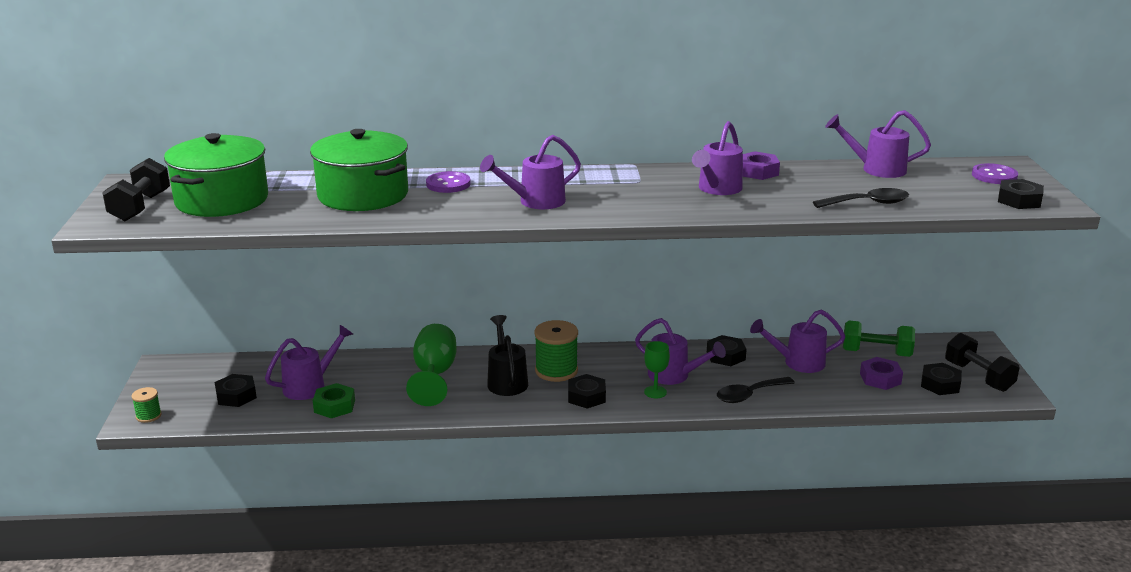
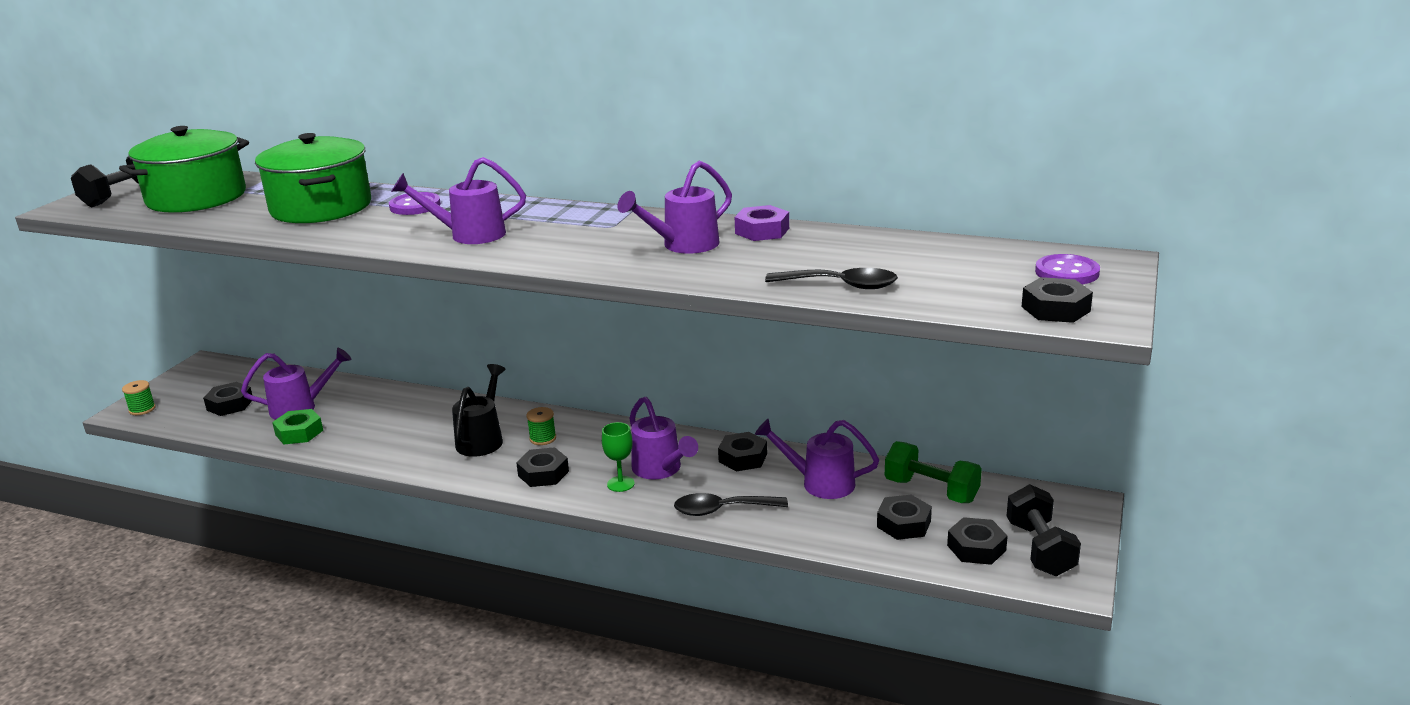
camera: 25 degrees right, 0 degrees up
green goblet [406,324,457,406] -> none
green spool [535,320,578,382] -> green spool [526,407,556,445], size x0.53
purple watering can [825,110,931,178] -> none
purple nut [860,357,903,390] -> black nut [877,495,932,540]

